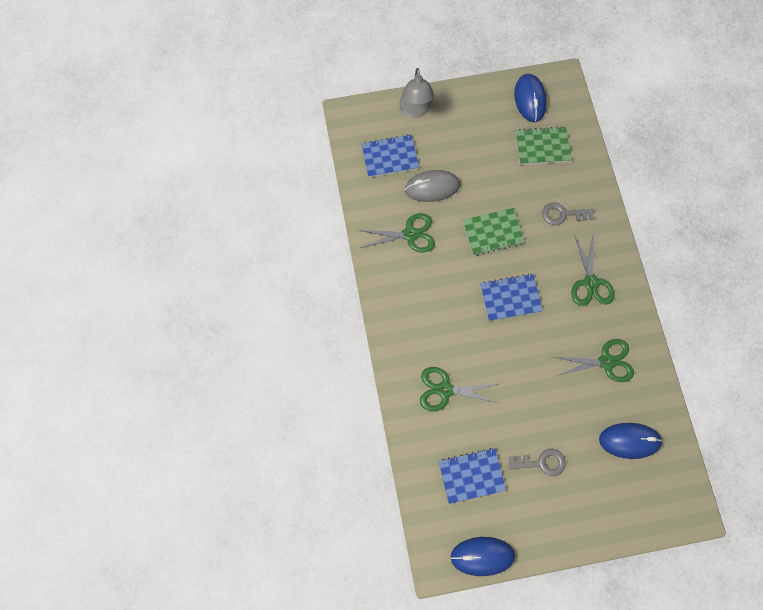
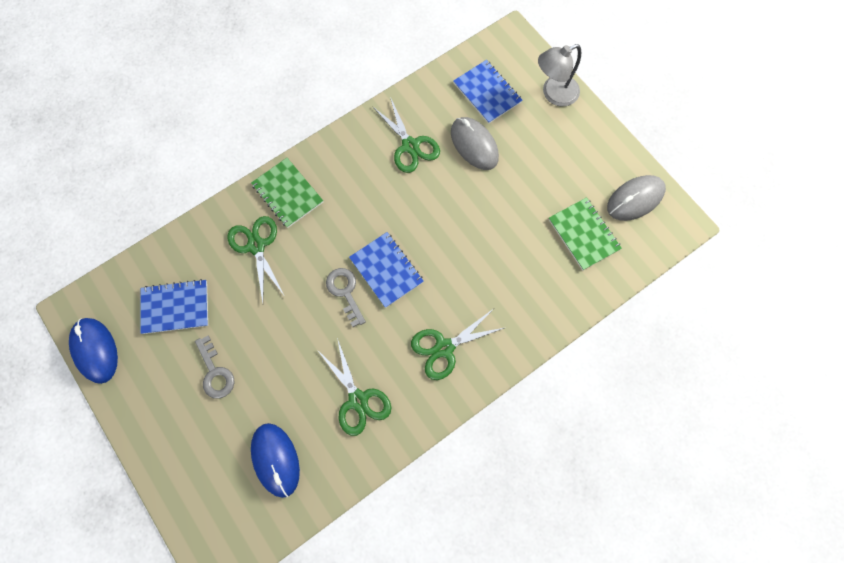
camera: 65 degrees right, 0 degrees up
blue notebook [439,448,506,504] -> blue notebook turned 60 degrees counterclockwise [140,279,208,334]
green notebook [463,208,525,256] -> green notebook moved to [251,158,323,228]
blue mouse [514,74,547,122] -> grey mouse [607,175,666,221]
grey key [542,202,594,225] -> grey key moved to [326,268,366,327]

